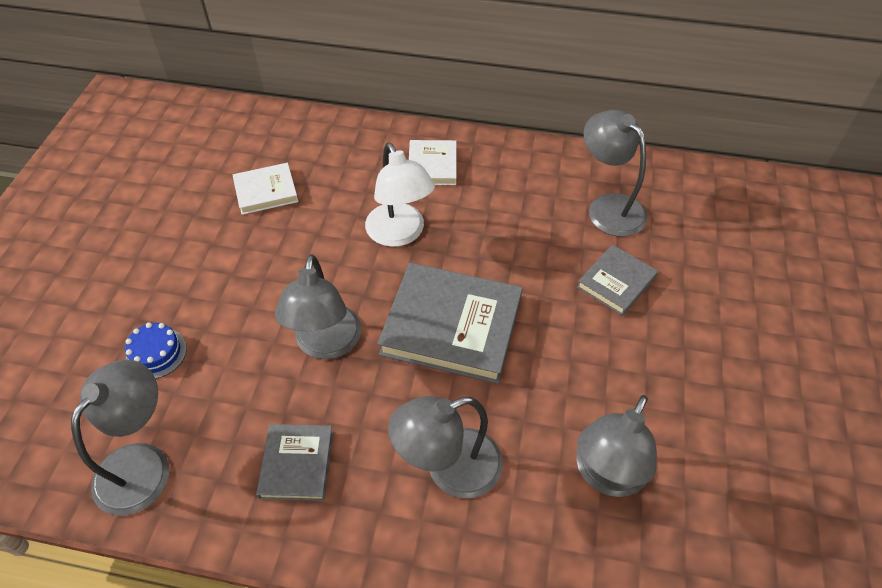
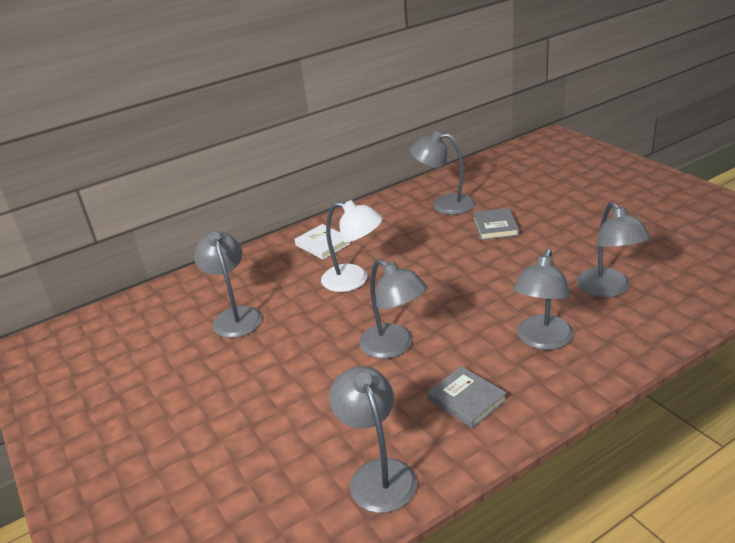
camera: 40 degrees left, 20 degrees down
blue cake [125,323,187,379] -> none
white book [233,163,298,215] -> grey lamp [194,231,262,338]
grey book [378,263,523,384] -> none

